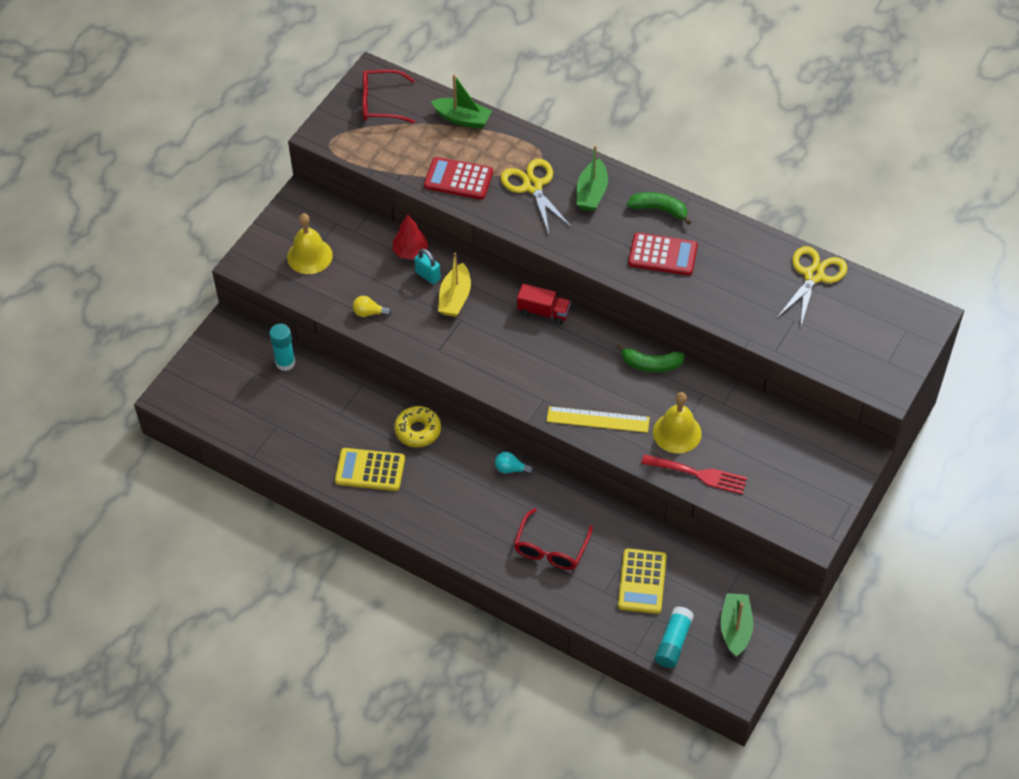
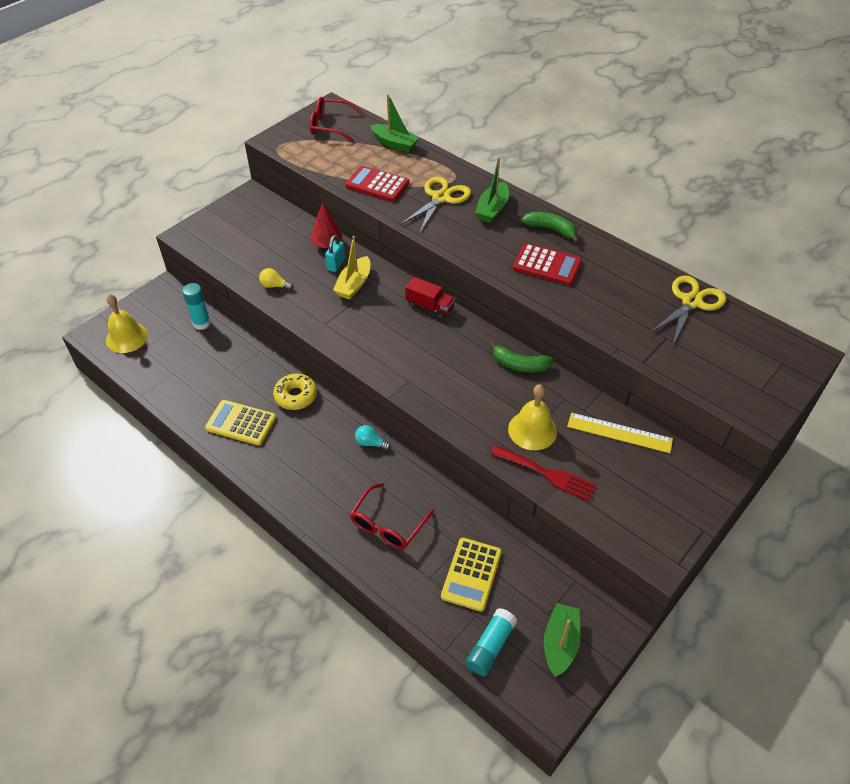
camera: 10 degrees right, 5 degrees down
yellow bell [287,213,333,274] -> yellow bell moved to [106,294,148,353]
turquoise padlock [414,249,441,284] -> turquoise padlock turned 60 degrees clockwise [325,235,345,272]
yellow scissors [501,159,572,233] -> yellow scissors turned 45 degrees clockwise [400,177,471,234]
yellow ruler [547,406,650,433] -> yellow ruler moved to [567,413,673,453]

